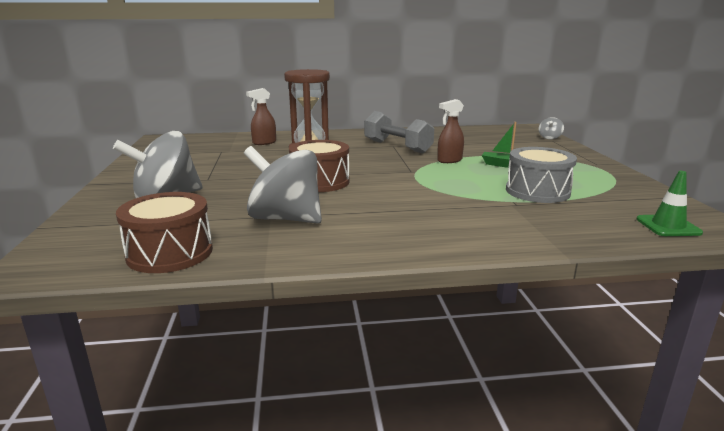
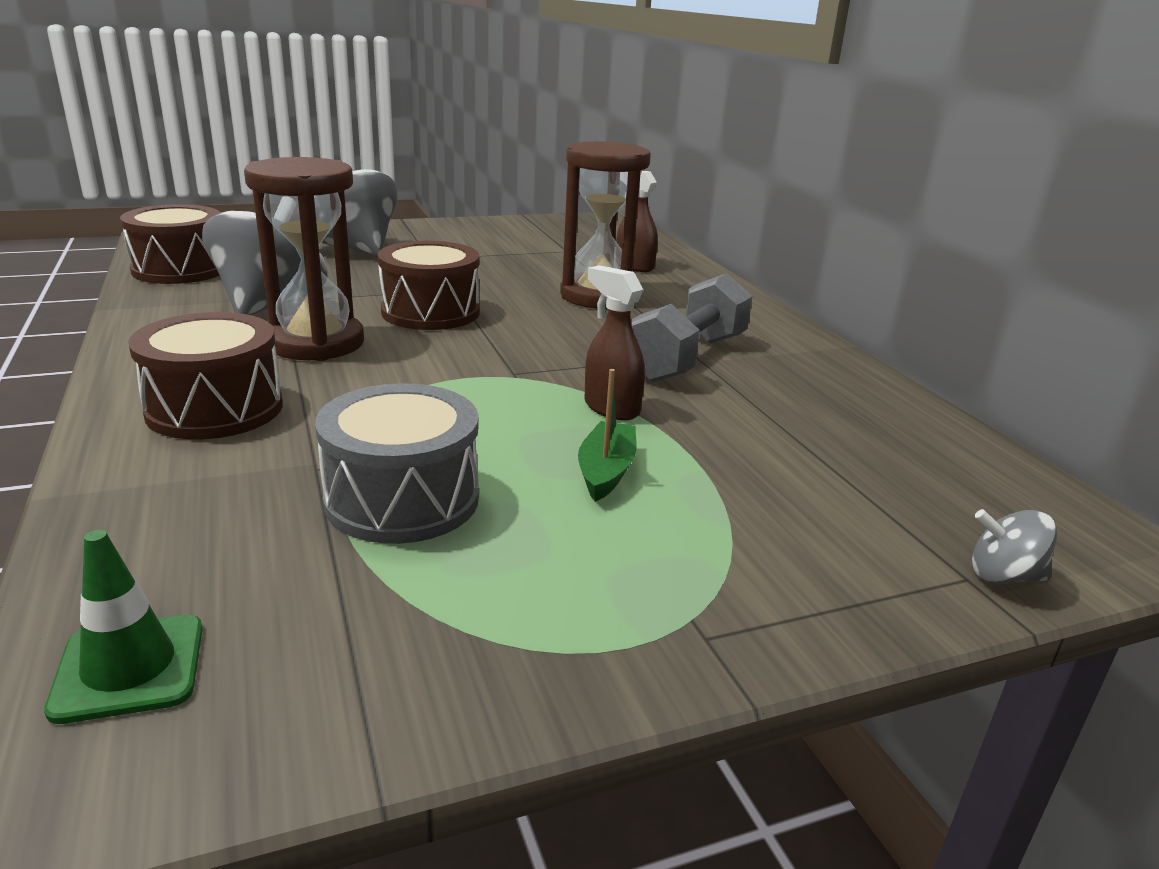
camera: 75 degrees right, 5 degrees up
none -> brown drum [128,312,283,439]
none -> brown hourglass [244,157,364,361]

